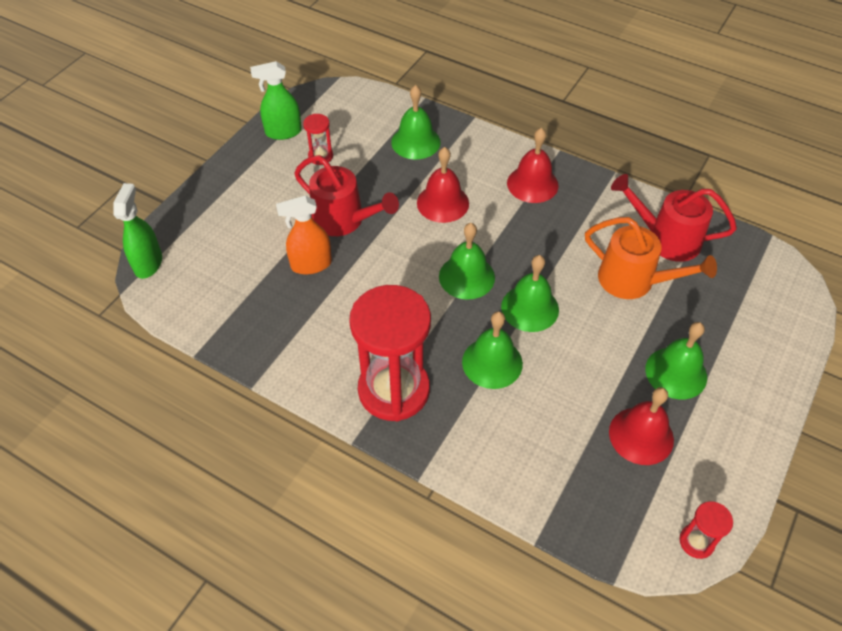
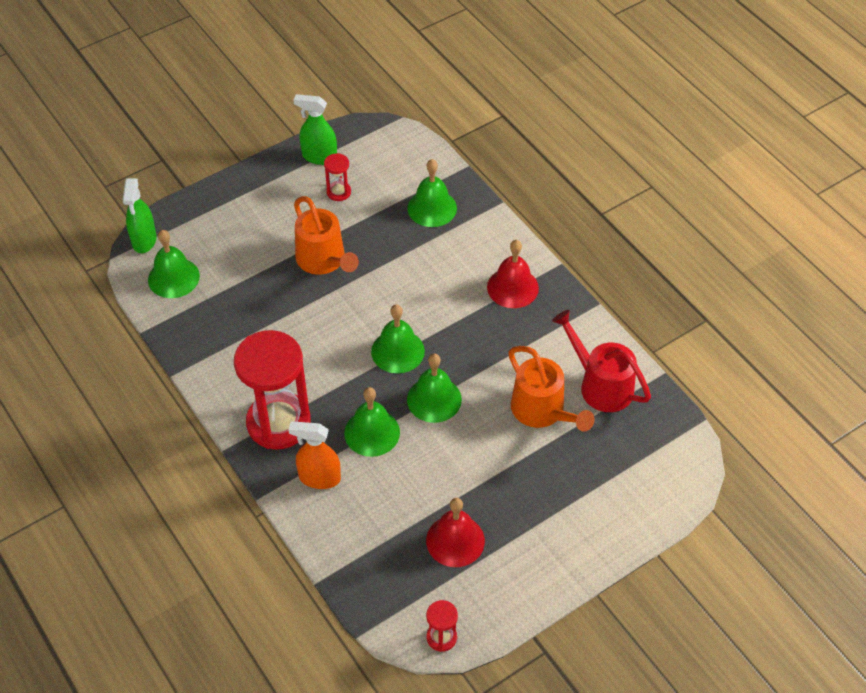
camera: 25 degrees right, 0 degrees up
green spray bottle [113,183,162,279] -> green spray bottle turned 150 degrees clockwise [123,178,157,253]
orange spray bottle [276,195,332,274] -> orange spray bottle moved to [289,421,341,489]
red watering can [294,155,399,236] -> orange watering can [294,196,359,275]
red bell [417,147,469,223] -> none
green bell [645,322,707,400] -> green bell moved to [148,230,200,298]

